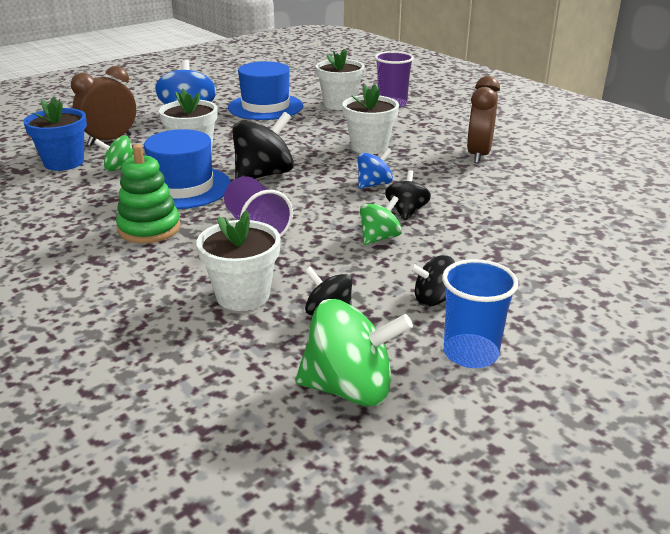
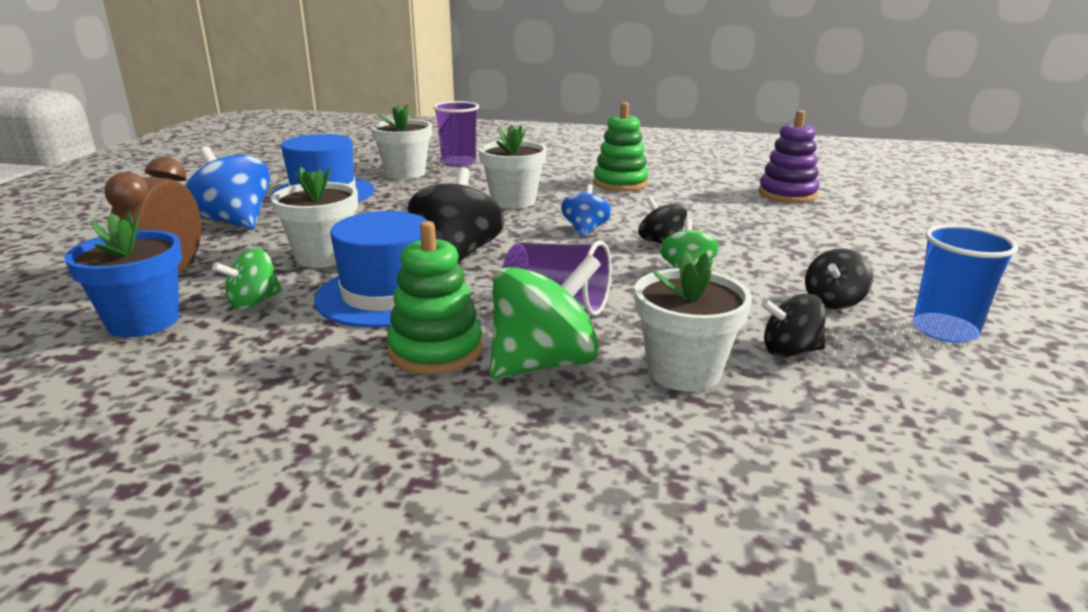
camera: 40 degrees left, 5 degrees down
green spinning top [295,299,413,406] -> green spinning top moved to [490,254,601,379]
brown clock [467,76,500,164] -> green stacking toy [593,102,649,192]
none -> purple stacking toy [758,110,820,203]

